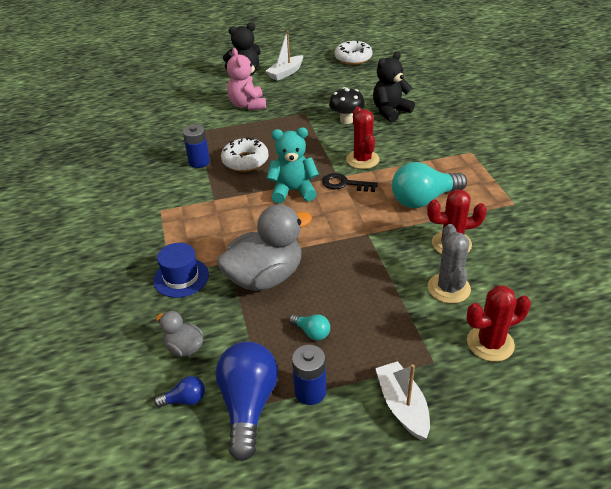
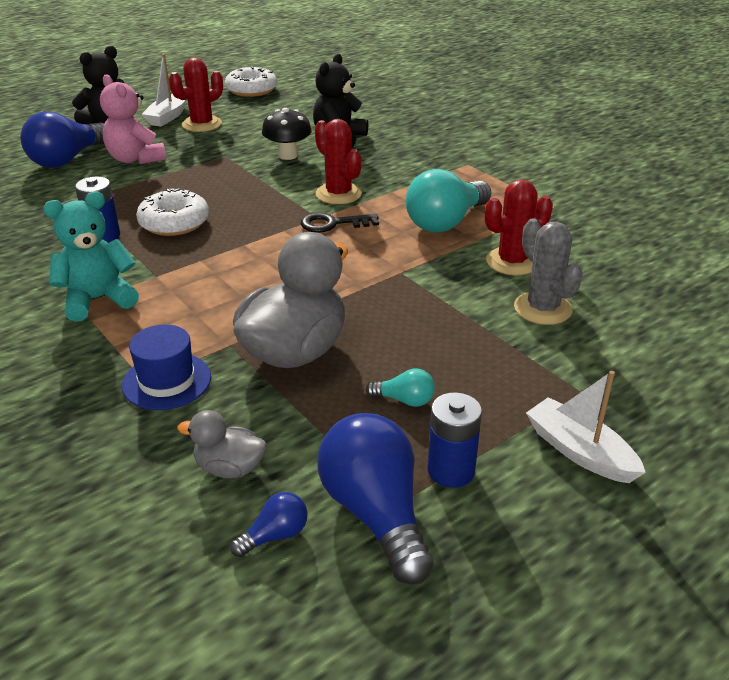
camera: 25 degrees left, 5 degrees down
turquoise teddy bear [267,128,319,204] -> turquoise teddy bear moved to [44,191,139,322]
red cactus [466,286,531,362] -> red cactus moved to [169,58,223,132]
none -> blue light bulb [21,111,104,168]

